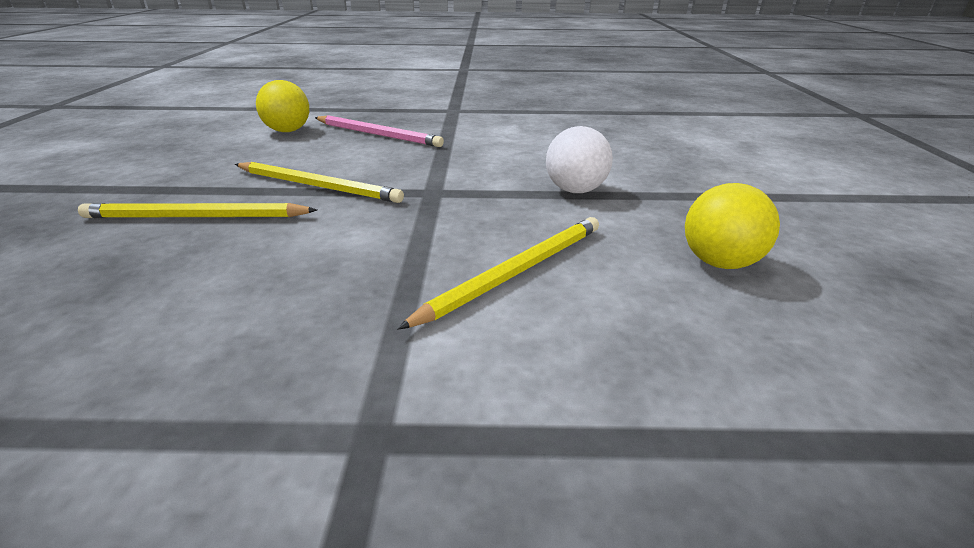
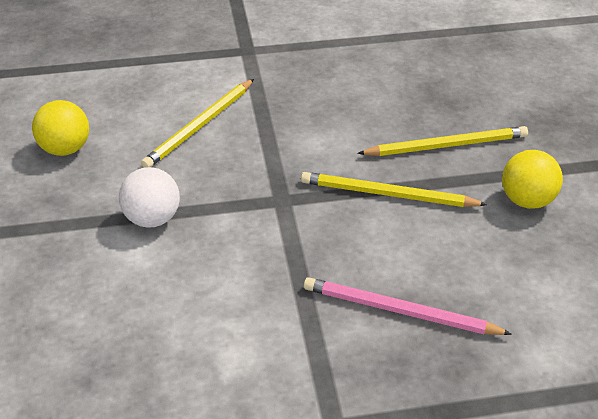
camera: 170 degrees right, 10 degrees up
yellow ball [256,80,309,132] -> yellow ball moved to [502,150,563,209]

